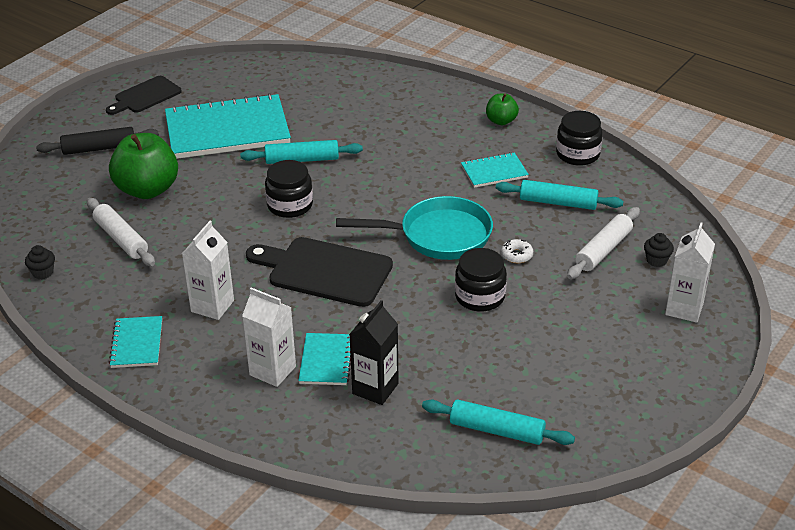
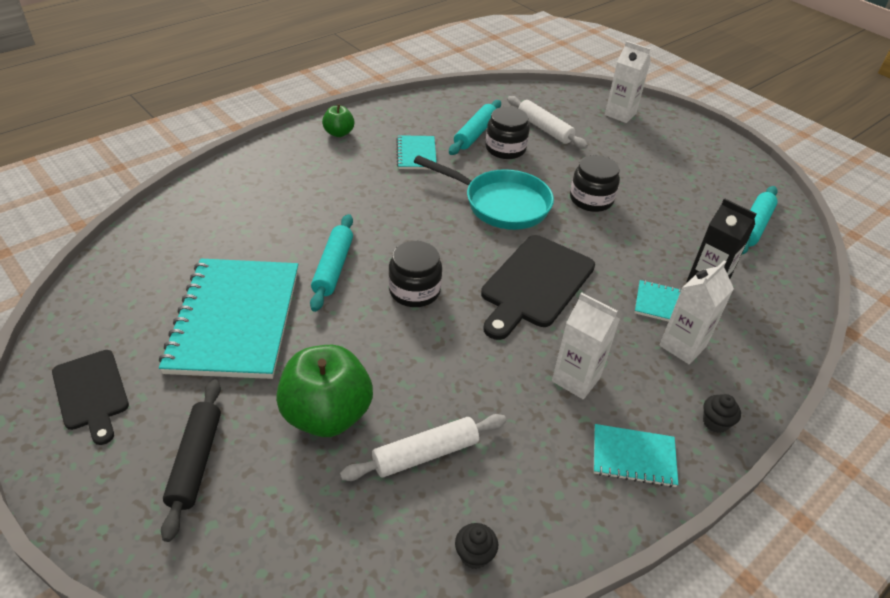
camera: 80 degrees left, 5 degrees up
turquoise pan [336,196,493,260] -> turquoise pan turned 105 degrees clockwise [414,155,554,230]
white donut [501,239,533,263] -> none
black jar [556,111,603,166] -> black jar moved to [486,107,530,159]
black cupcake [644,233,674,267] -> black cupcake moved to [703,394,741,433]

